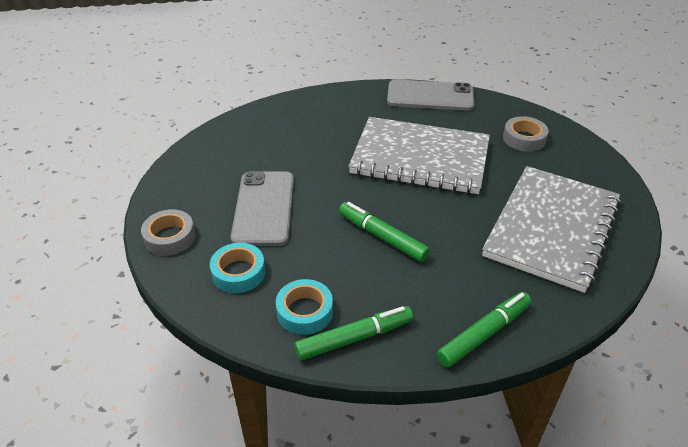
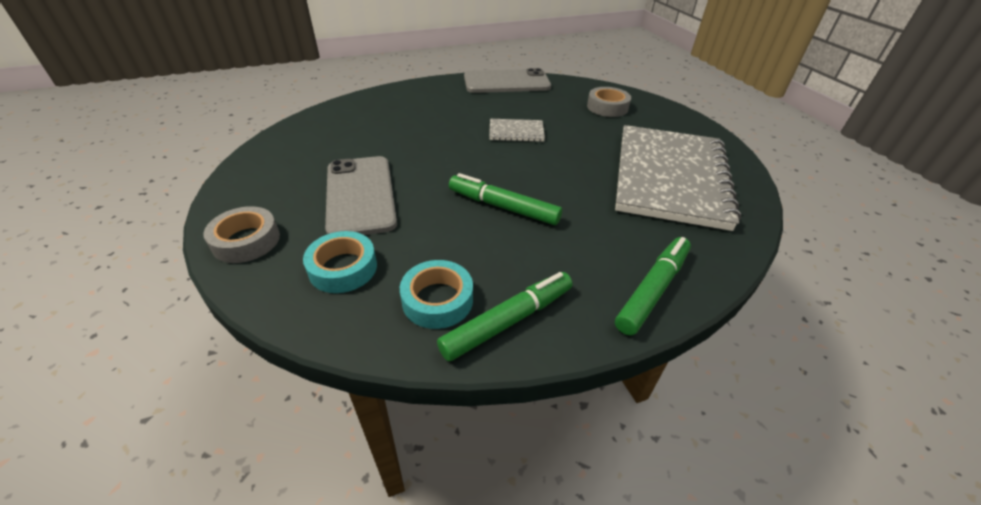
camera: 15 degrees left, 0 degrees up
grey notebook [348,117,490,194] -> grey notebook [489,119,545,142], size x0.41

